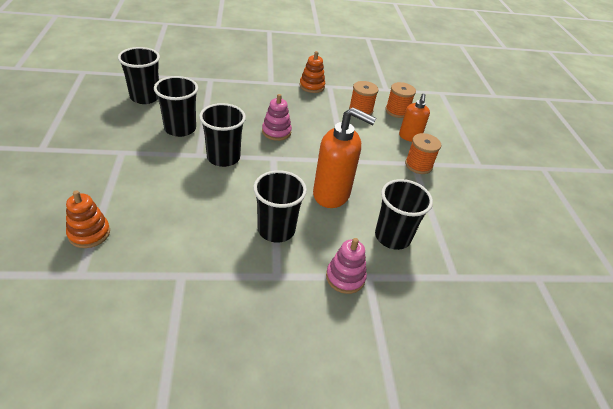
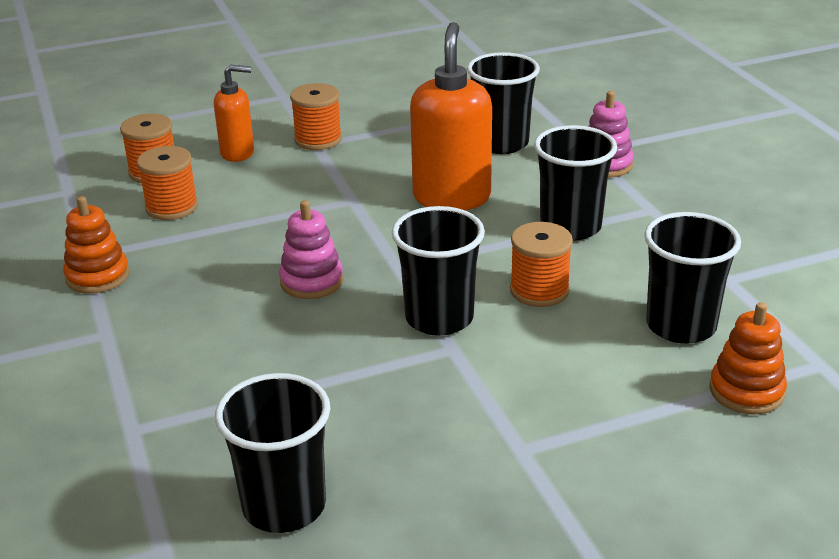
camera: 100 degrees left, 10 degrees down
black cup [154,76,198,137] -> black cup moved to [644,212,741,344]
none -> orange spool [510,222,573,307]

